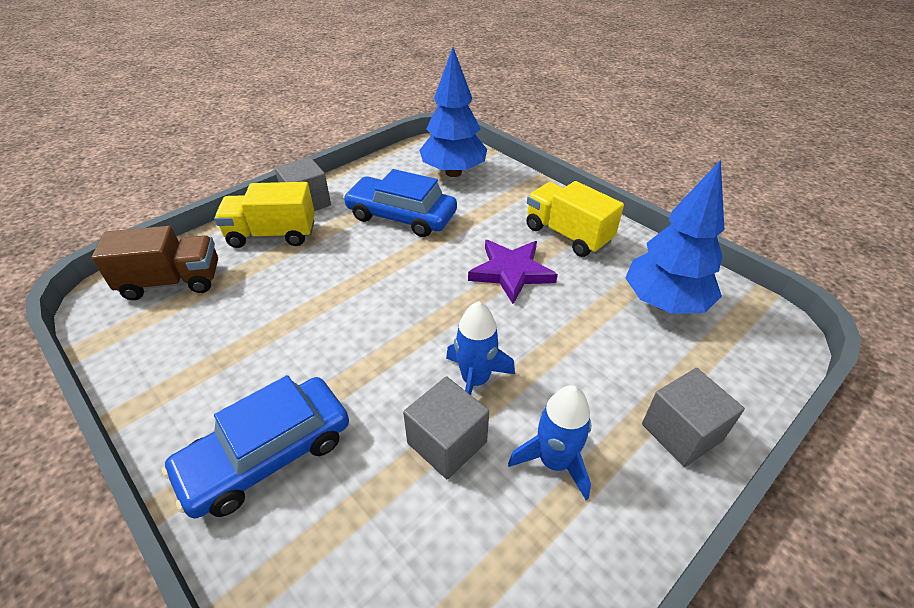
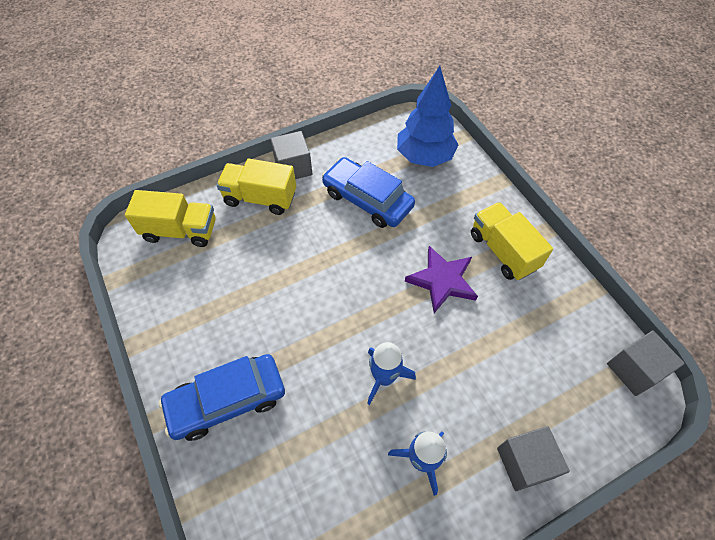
camera: 15 degrees right, 15 degrees up
brown truck [91,226,218,300] -> yellow truck [125,190,216,247]
grey cube [403,376,489,480] -> grey cube moved to [607,330,685,396]
blue tree [626,160,724,314] -> none

